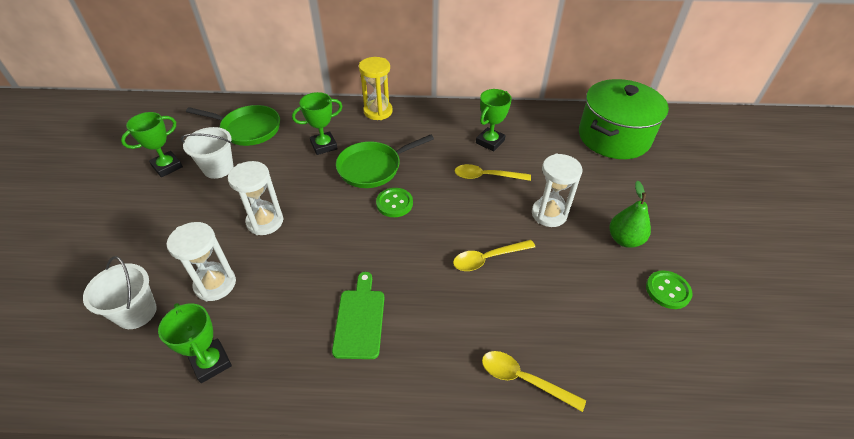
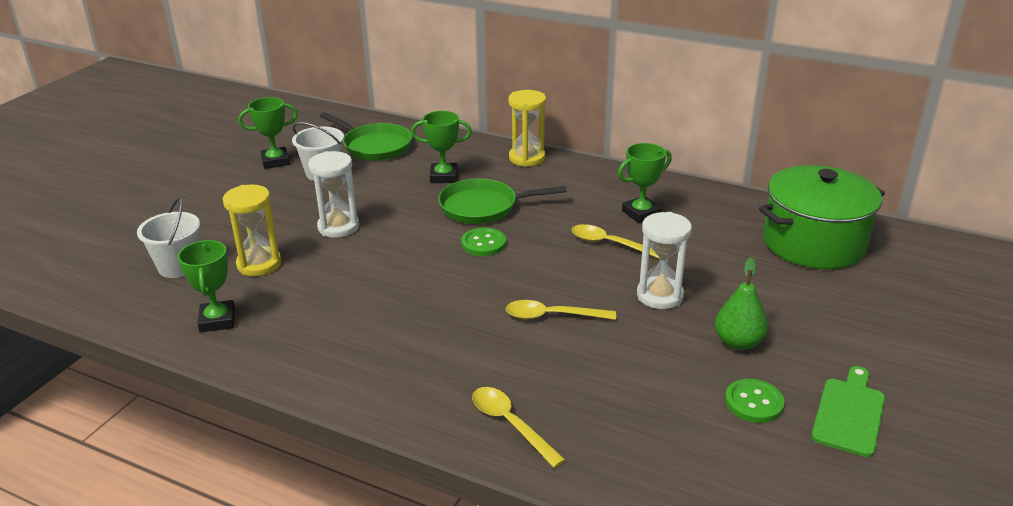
camera: 25 degrees right, 15 degrees down
white hourglass [167,222,236,301] -> yellow hourglass [223,185,282,276]
green cutting board [332,272,384,359] -> green cutting board moved to [811,366,885,457]

